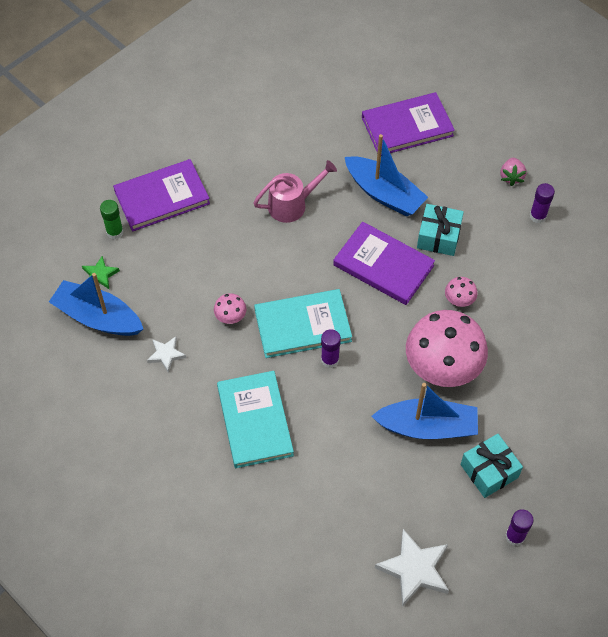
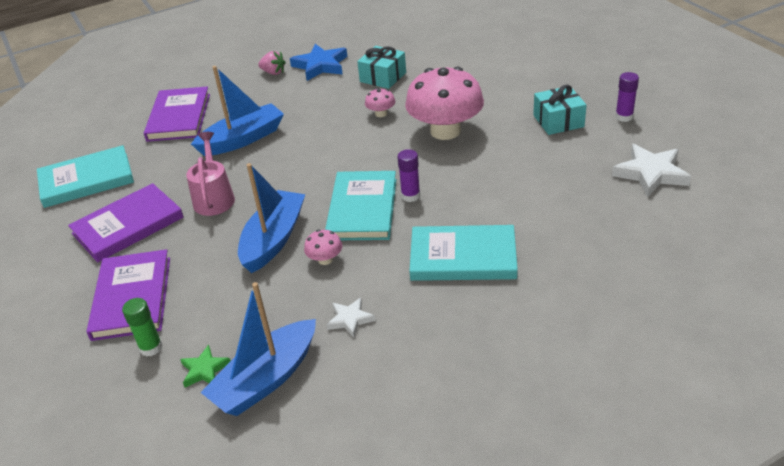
camera: 70 degrees left, 20 degrees down
purple book [333,221,435,305] -> purple book moved to [68,183,184,263]
blue boat [371,383,478,439] -> blue boat moved to [238,163,305,273]
turquoise gift [417,204,464,256] -> turquoise gift moved to [357,46,406,89]
purple glue stick [530,183,555,223] -> blue star [290,44,347,81]
none -> turquoise book [37,145,134,208]

